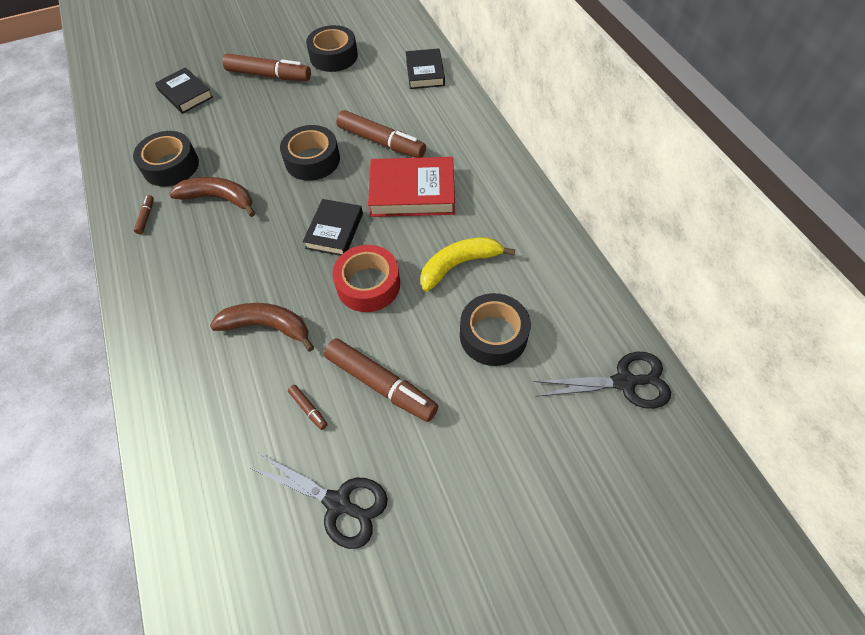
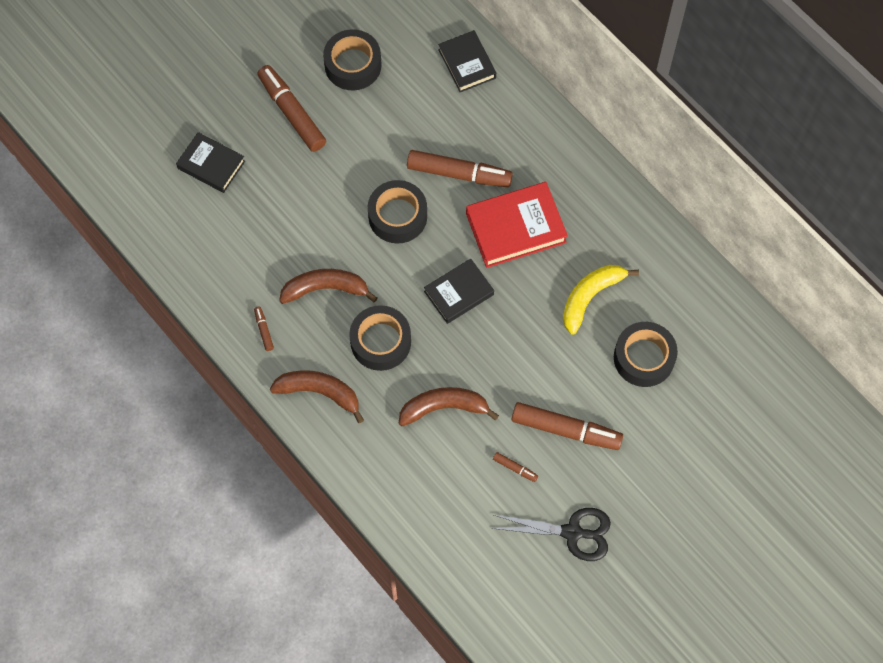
camera: 20 degrees left, 10 degrees up
black tape [133,131,199,186] -> black tape moved to [349,305,411,371]
brown marker [222,54,311,81] -> brown marker turned 120 degrees counterclockwise [257,65,326,152]
black book [303,199,363,256] -> black book turned 60 degrees clockwise [424,258,494,324]
red tape [333,245,400,312] -> none
black scissors [533,352,671,409] -> none
none -> brown banana [270,370,364,423]

